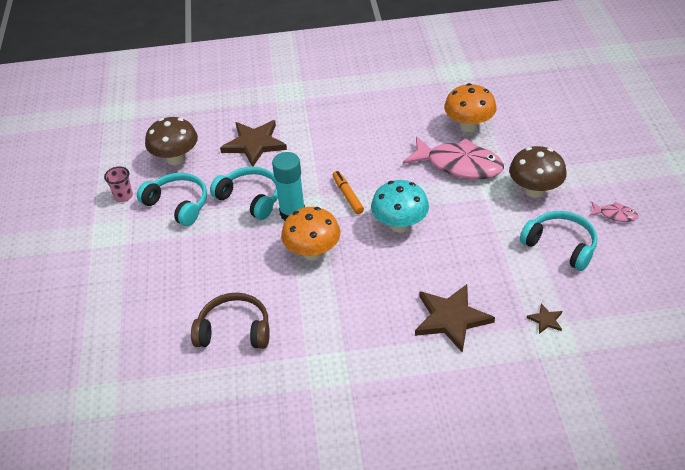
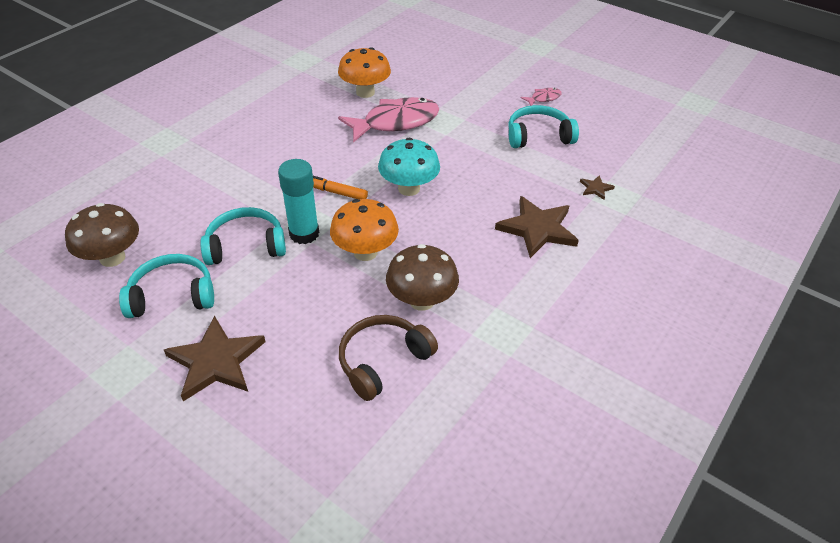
camera: 50 degrees left, 0 degrees up
pink cup [104,167,133,202] -> none
brown star [220,120,287,167] -> brown star moved to [164,316,266,401]
brown mushroom [509,146,567,198] -> brown mushroom moved to [386,244,459,311]

